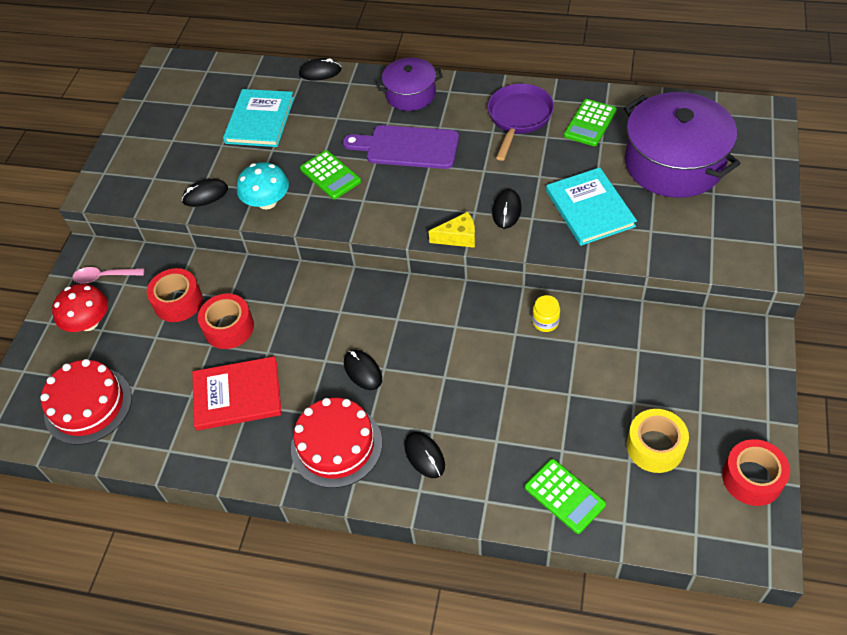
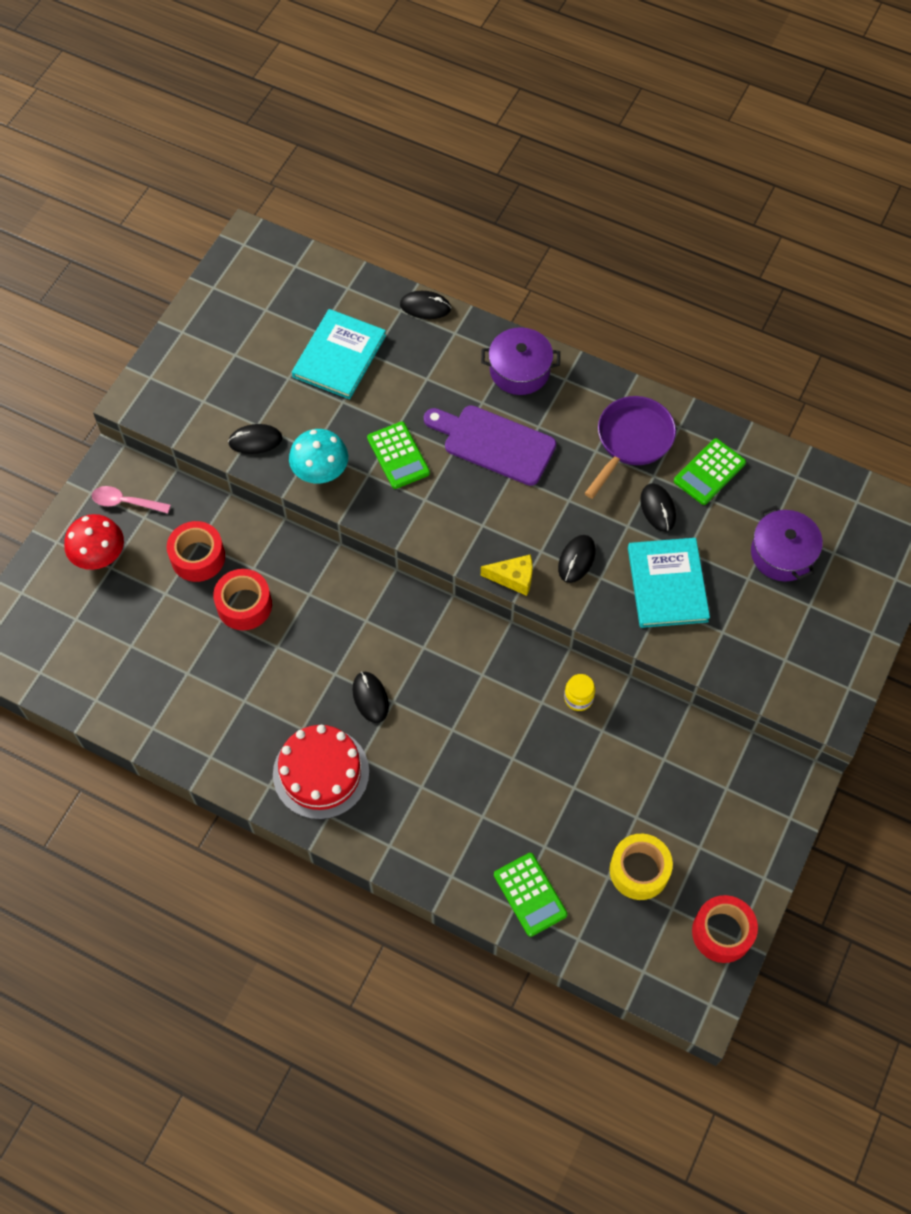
camera: 10 degrees right, 10 degrees up
red cake [40,359,132,445] -> none
red book [192,356,282,431] -> none
black mouse [404,432,445,478] -> black mouse moved to [640,483,676,532]
purple pot [624,92,741,198] -> purple pot [751,506,823,582], size x0.56

